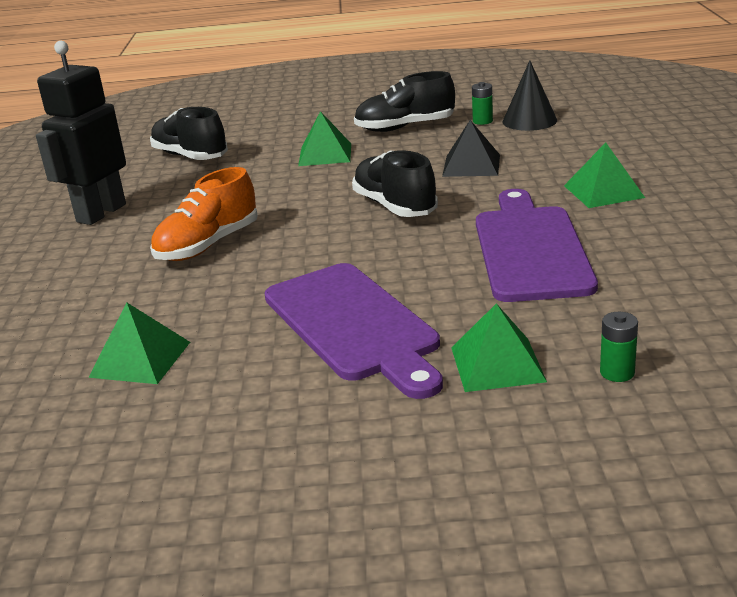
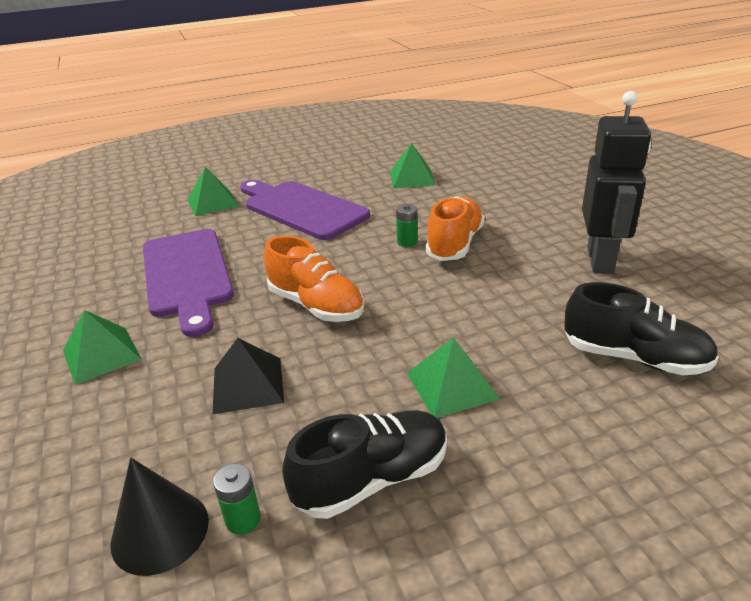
camera: 160 degrees right, 5 degrees up
black shoe [352,150,438,217] -> orange shoe [264,235,364,322]
green battery [600,312,638,382] -> green battery moved to [396,204,418,247]

